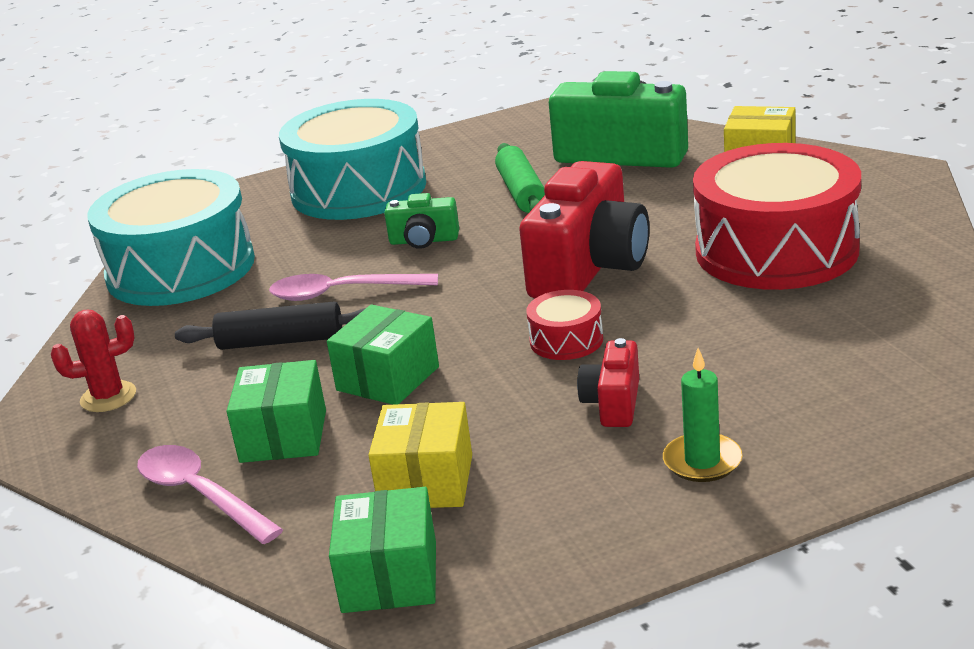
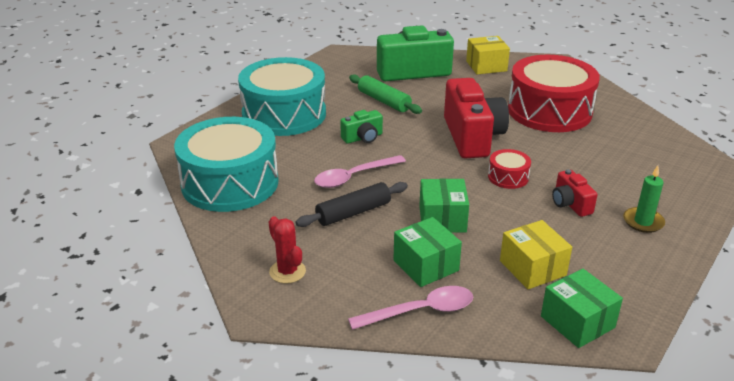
camera: 35 degrees left, 5 degrees up
red cactus [51,310,136,412] -> red cactus turned 75 degrees counterclockwise [269,216,306,284]
pink spoon [137,445,283,544] -> pink spoon turned 150 degrees clockwise [348,286,473,330]

